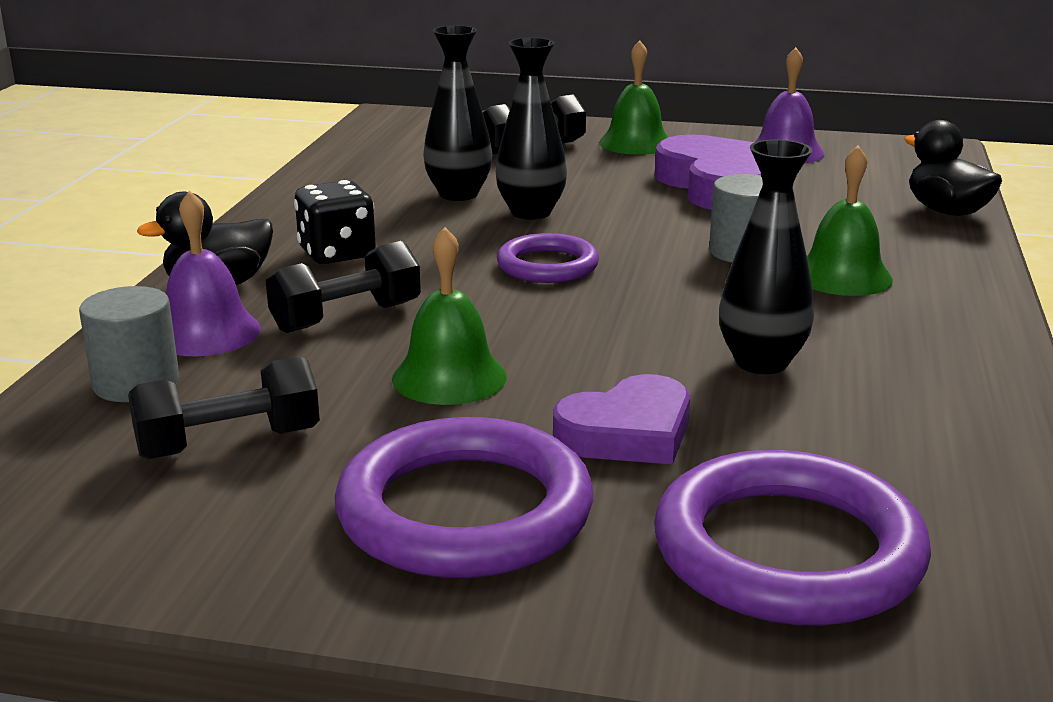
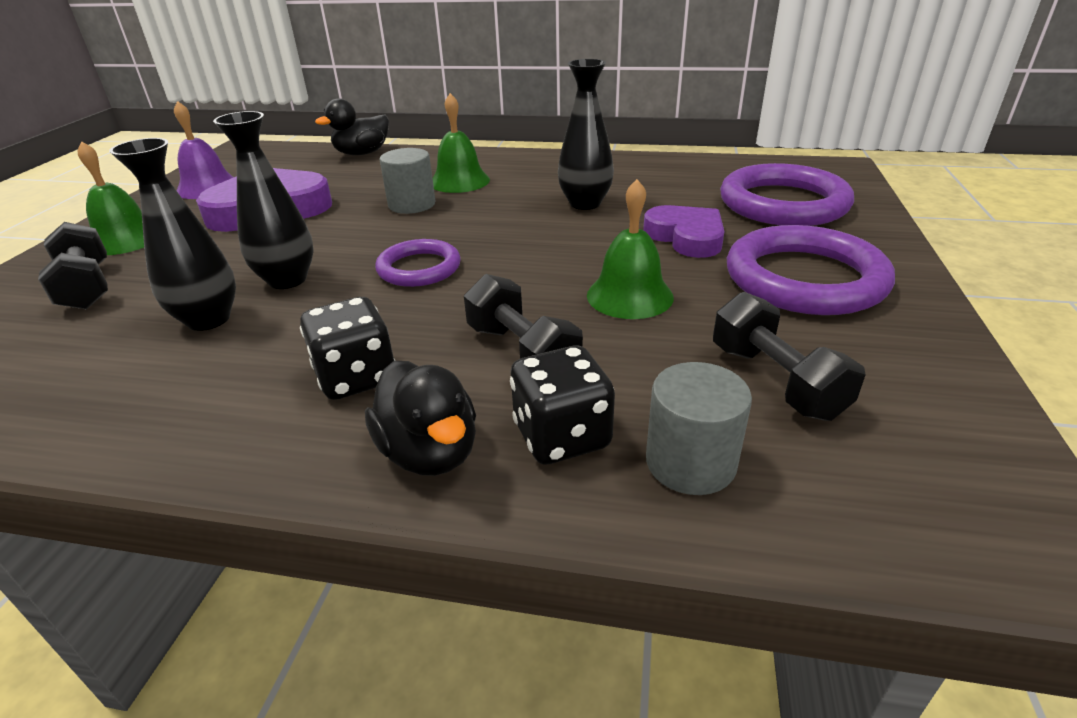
camera: 90 degrees left, 10 degrees up
purple bell [166,190,261,356] -> black dice [510,346,615,465]

